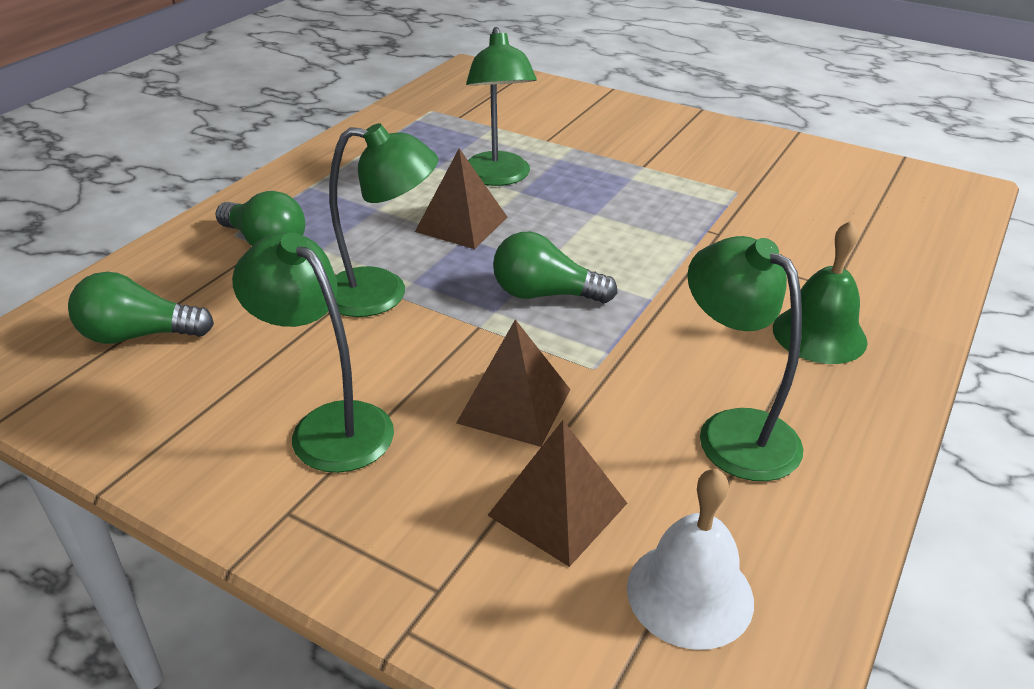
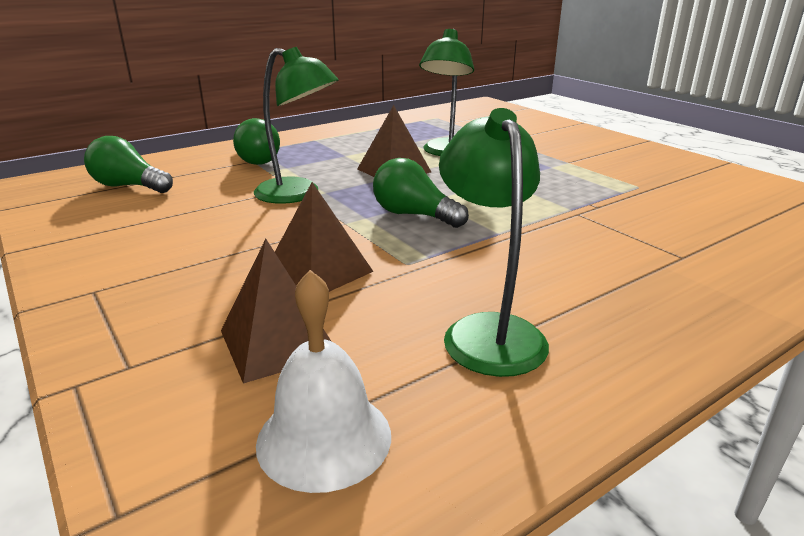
camera: 25 degrees right, 10 degrees down
green lamp [232,232,394,473] -> none
green bell [773,221,867,364] -> none

